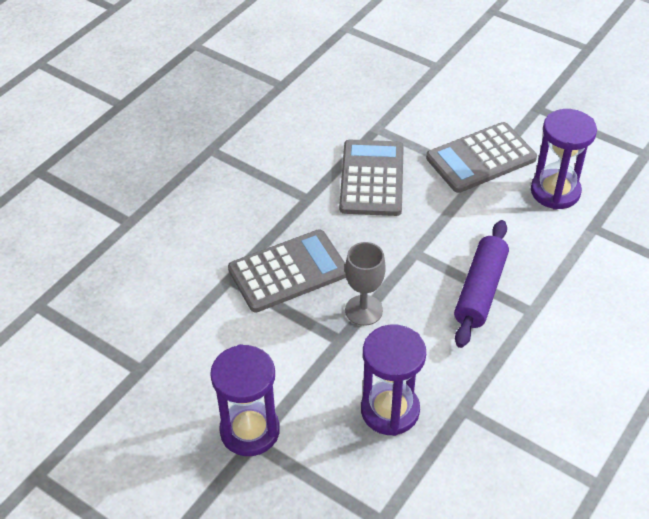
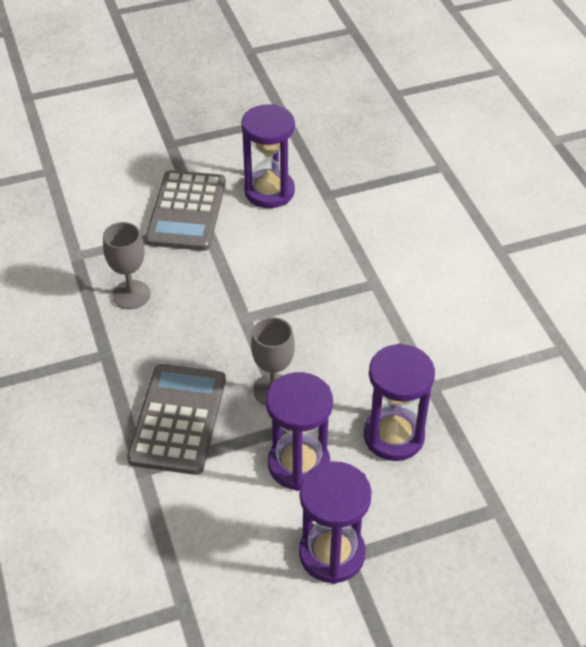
camera: 55 degrees left, 0 degrees up
grey calculator [339,140,404,216] -> grey goblet [103,222,151,309]
purple rolling pin [454,220,509,348] -> none
none -> purple hourglass [266,372,333,491]

